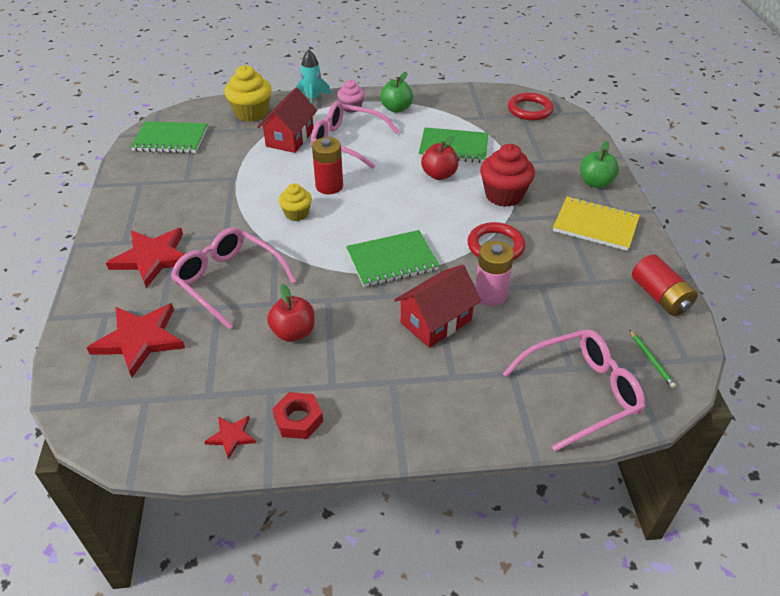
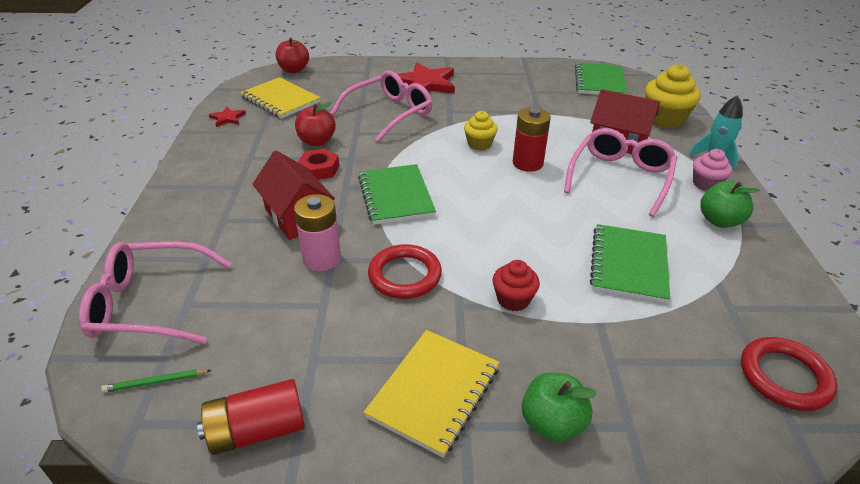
camera: 95 degrees right, 5 degrees down
red star [87,303,185,377] -> none
red nut [272,392,323,439] -> red nut moved to [298,148,339,180]
red apple [421,136,458,180] -> red apple moved to [276,38,309,73]
red cupcake [480,144,535,207] -> red cupcake [493,260,540,311], size x0.60
pink glasses [503,330,645,451] -> pink glasses turned 105 degrees clockwise [79,241,231,344]
none -> yellow notebook [240,77,321,119]

